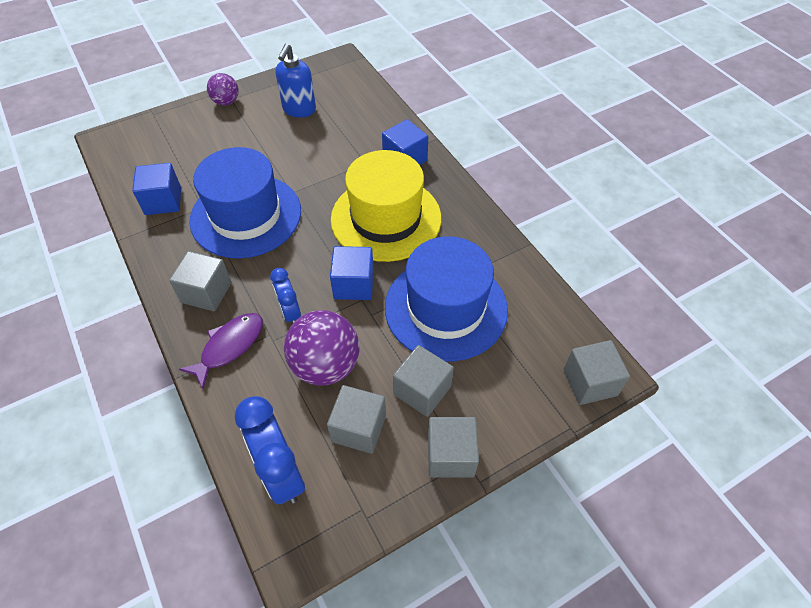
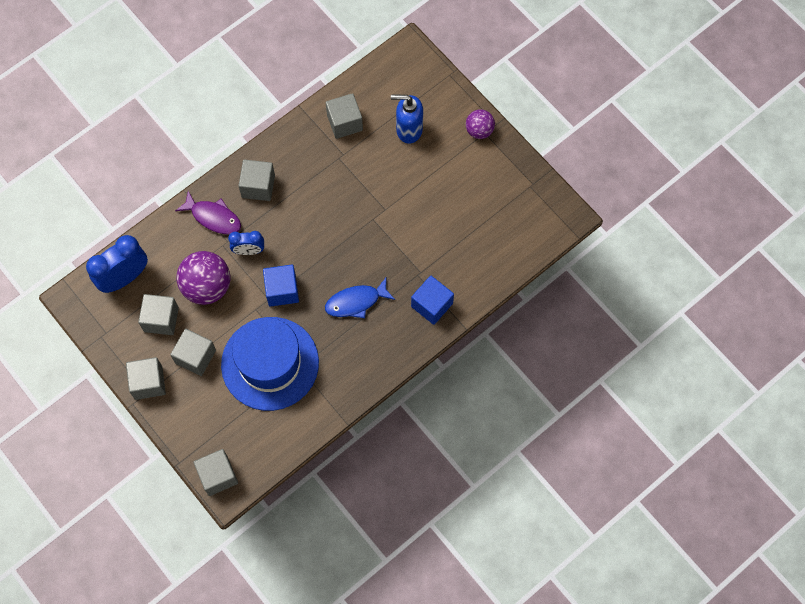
camera: 80 degrees right, 15 degrees up
blue cube [132,163,181,215] -> grey cube [326,93,363,139]
blue hat [189,147,301,259] -> none
blue clock [270,268,301,323] -> blue clock turned 150 degrees counterclockwise [228,231,264,255]
blue soap dispenser [275,43,316,117] -> blue soap dispenser moved to [391,95,423,144]
yellow hat [331,150,441,262] -> blue fish [325,278,395,318]

